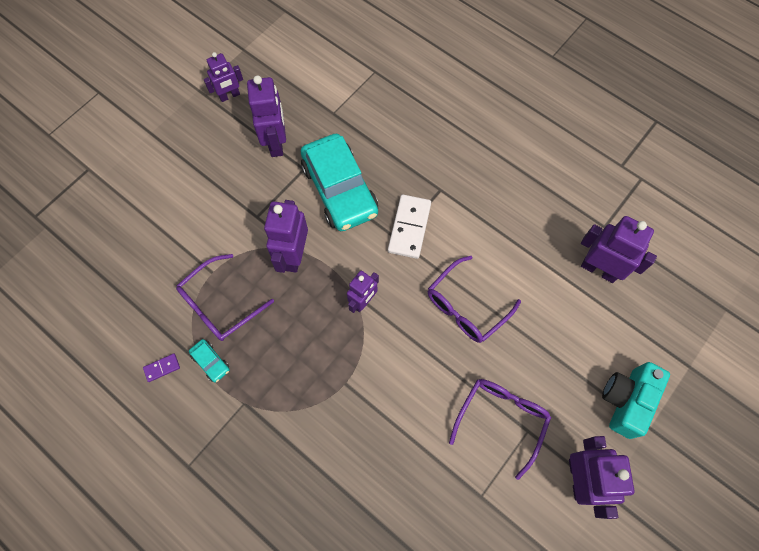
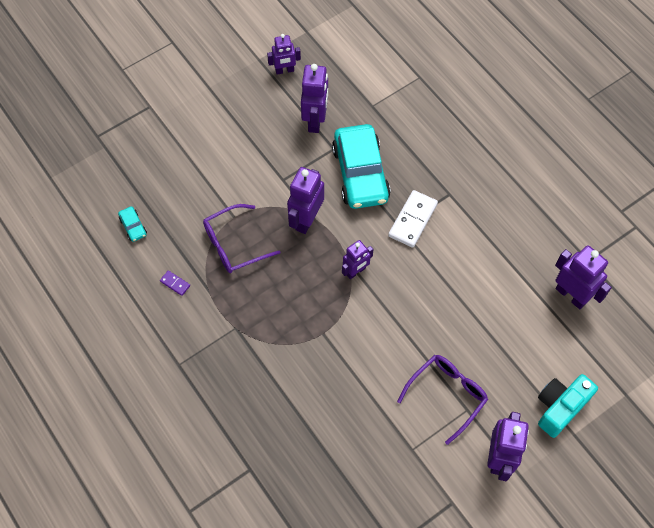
camera: 15 degrees right, 5 degrees down
purple domino [143,354,180,382] -> purple domino turned 45 degrees clockwise [160,270,190,296]
turquoise car [189,339,230,383] -> turquoise car moved to [118,206,147,242]
purple glasses [428,256,521,343] -> none

